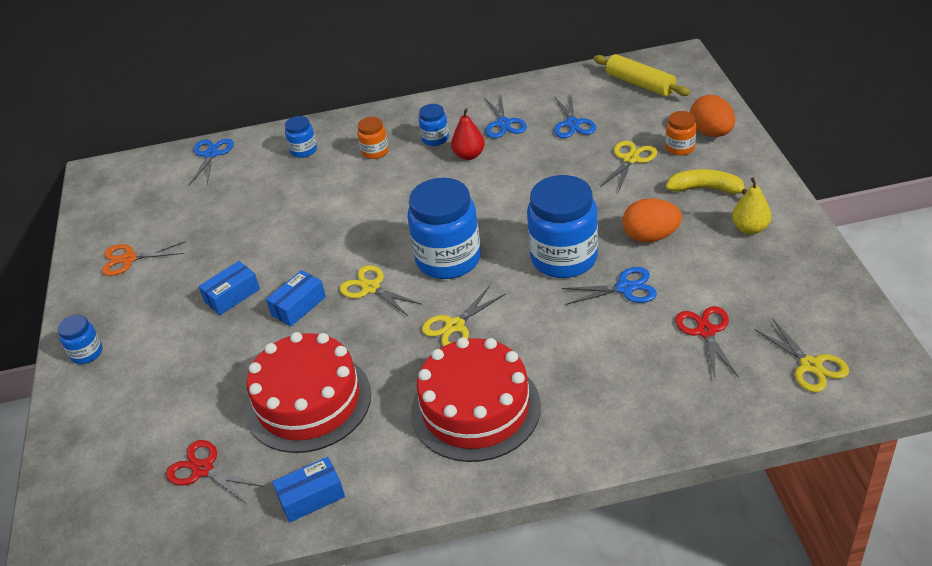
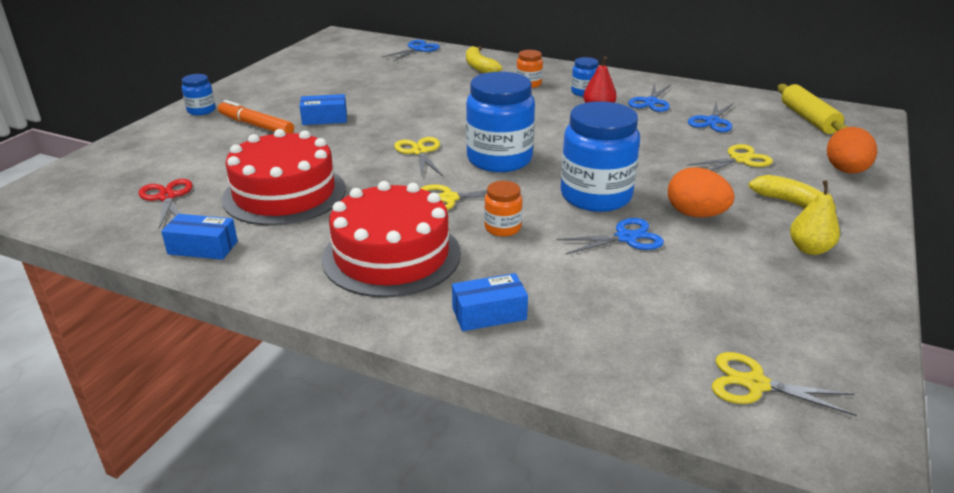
camera: 30 degrees right, 10 degrees down
orange scissors [102,242,184,276] -> none
blue box [266,270,326,327] -> blue box moved to [452,273,528,331]
blue jar [285,116,317,158] -> yellow banana [466,46,502,73]
blue scissors [562,267,657,305] -> blue scissors turned 45 degrees counterclockwise [556,218,664,255]
orange jar [666,111,696,155] -> orange jar moved to [484,181,522,237]
red scissors [675,306,739,378] -> none
yellow scissors [755,318,849,392] -> yellow scissors turned 105 degrees clockwise [712,352,857,416]
none -> orange marker [218,100,294,133]

